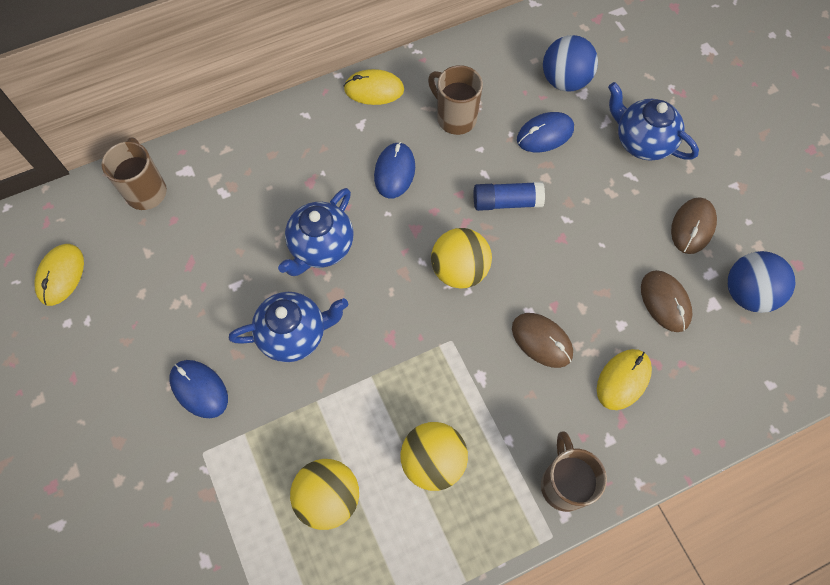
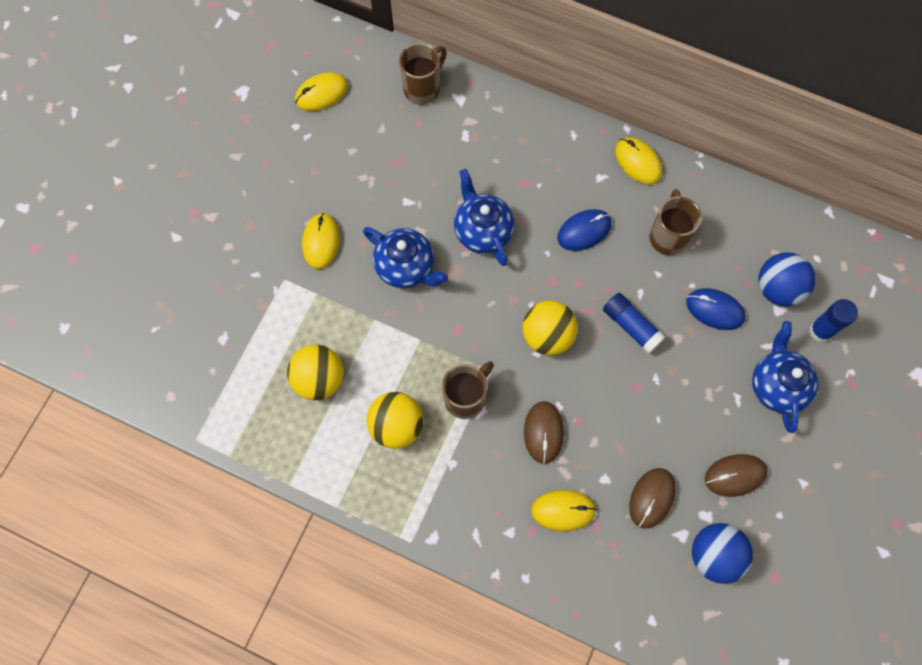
camera: 50 degrees right, 5 degrees up
blue mouse [170,360,228,418] -> yellow mouse [302,213,340,269]
blue teapot [278,188,353,276] -> blue teapot turned 75 degrees clockwise [454,169,515,266]
brown mug [541,431,607,512] -> brown mug moved to [442,361,494,419]
none -> blue glue stick [809,299,858,342]

